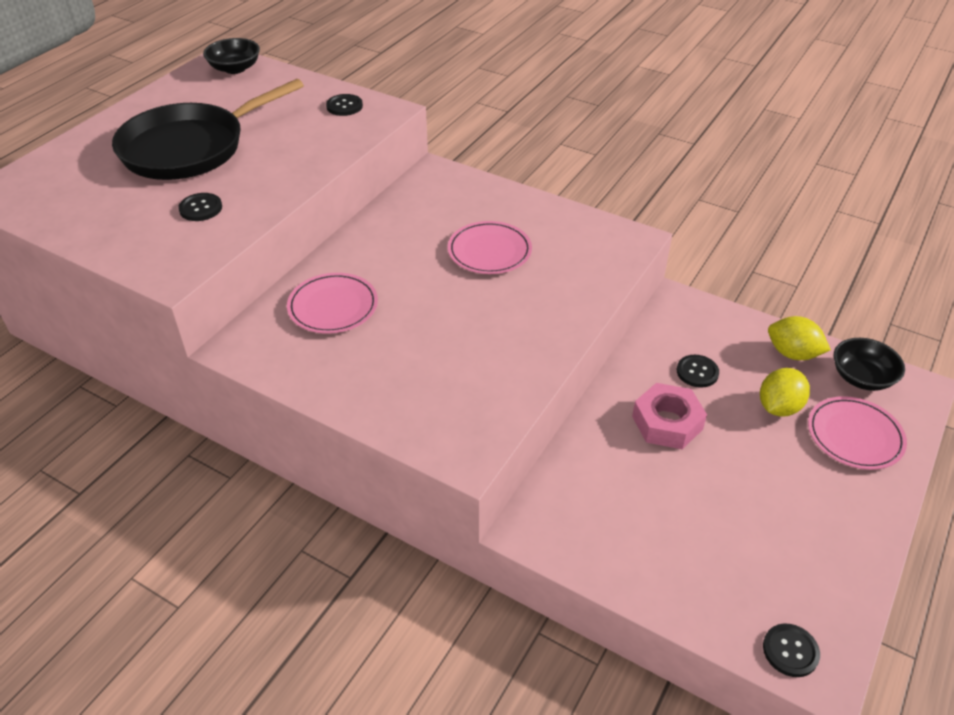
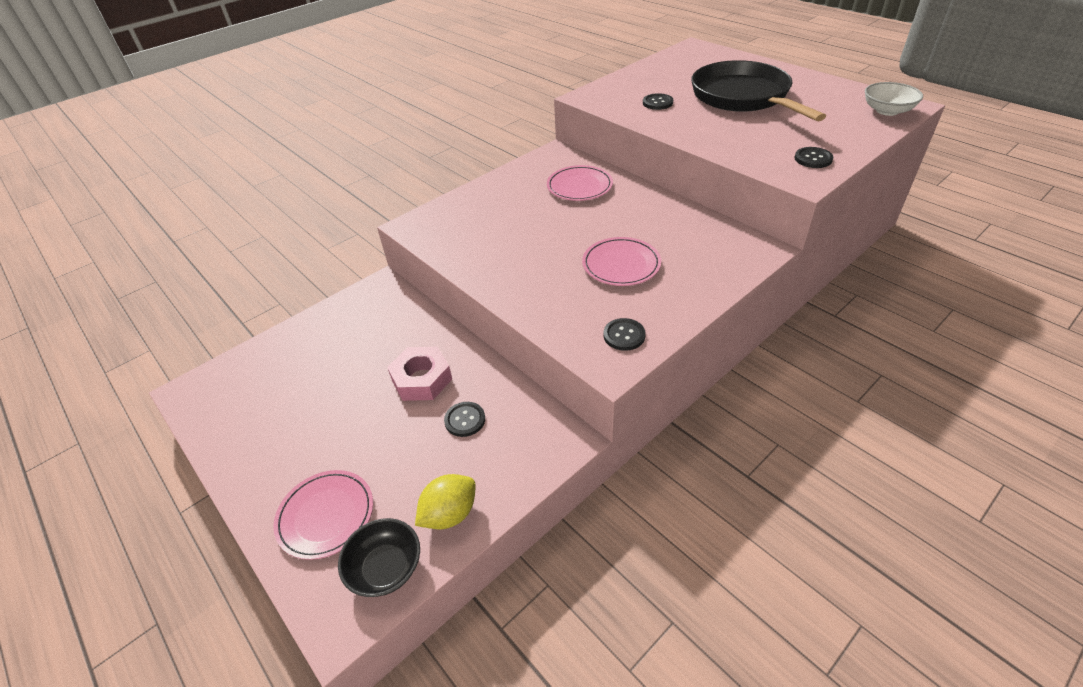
camera: 110 degrees right, 0 degrees up
black bowl [203,38,260,74] -> white bowl [865,82,923,116]
yellow lemon [760,368,810,417] -> none
black button [763,623,820,677] -> black button moved to [603,318,646,351]

